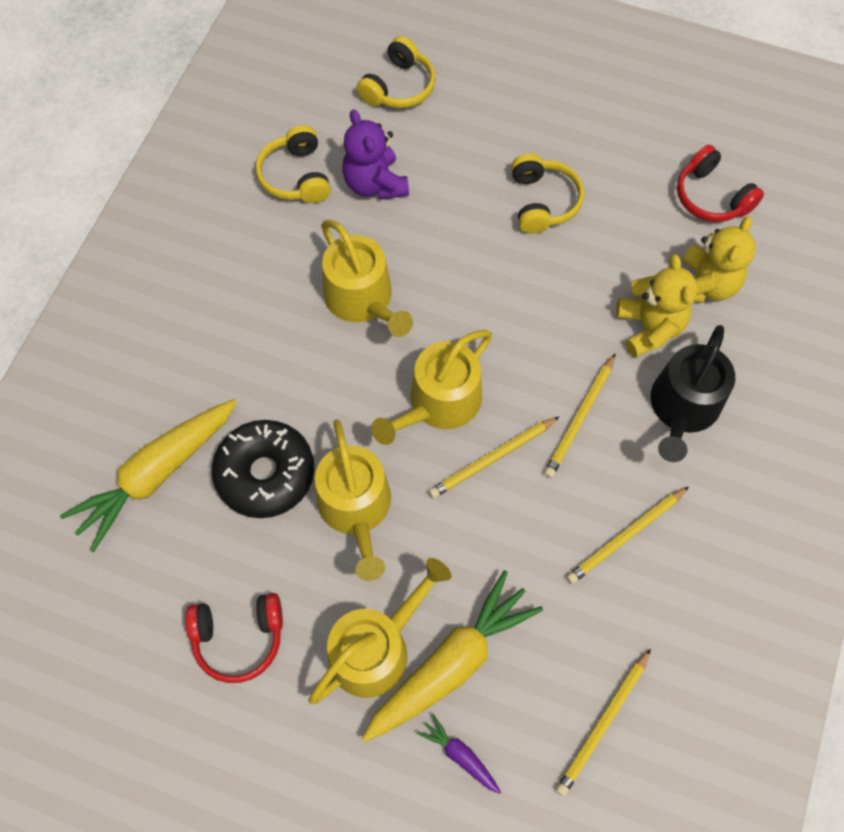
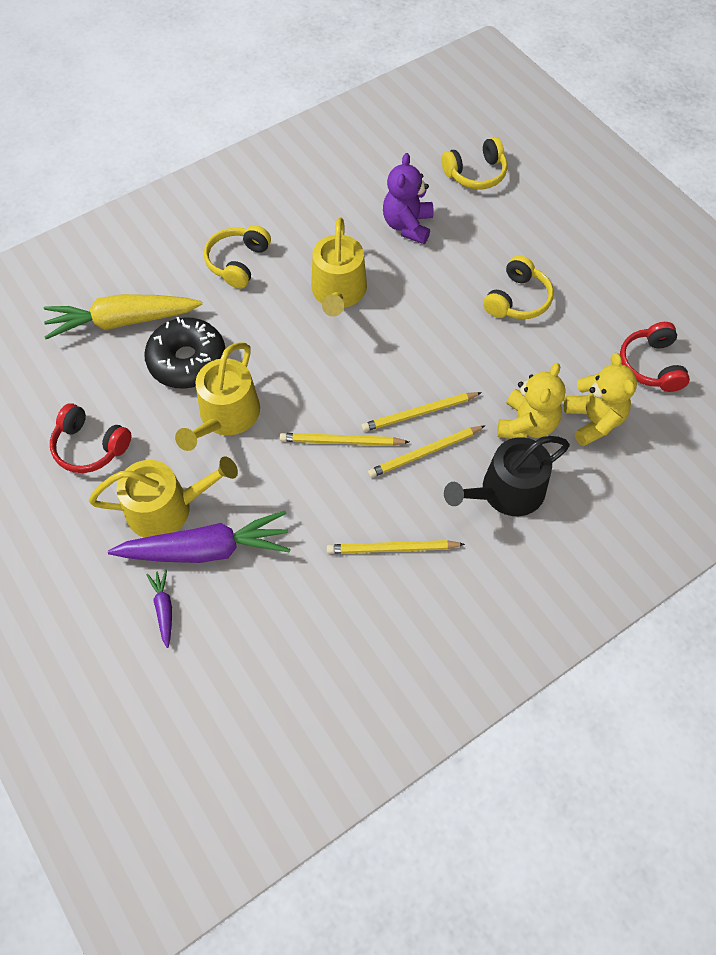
camera: 35 degrees right, 5 degrees down
yellow headphones [256,125,331,203] -> yellow headphones moved to [204,225,271,289]
yellow carrot [362,570,543,742] -> purple carrot [108,511,290,563]
yellow watering can [371,330,492,445] -> none
yellow pencil [556,649,651,796] -> yellow pencil moved to [361,392,482,432]
yellow teddy bear [682,217,756,303] -> yellow teddy bear turned 75 degrees counterclockwise [564,353,637,447]

